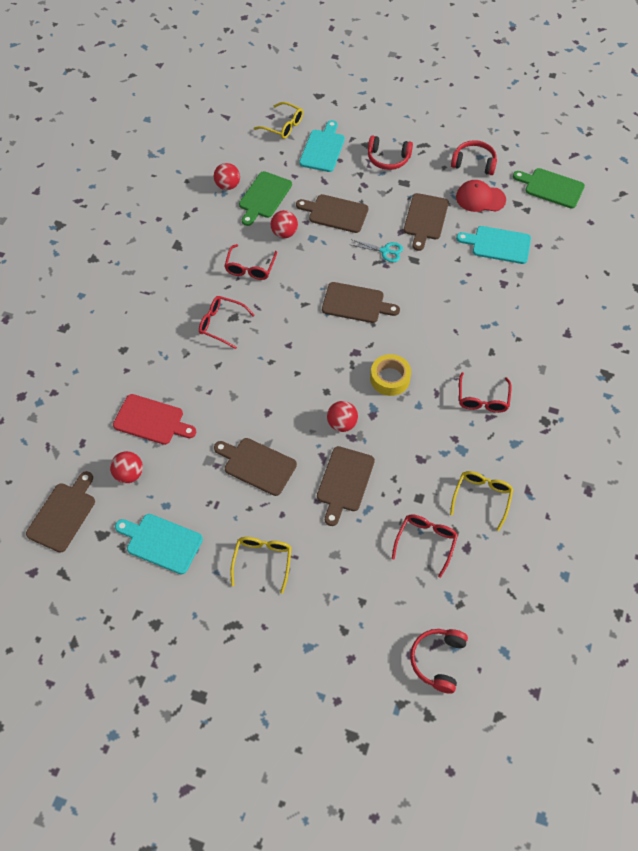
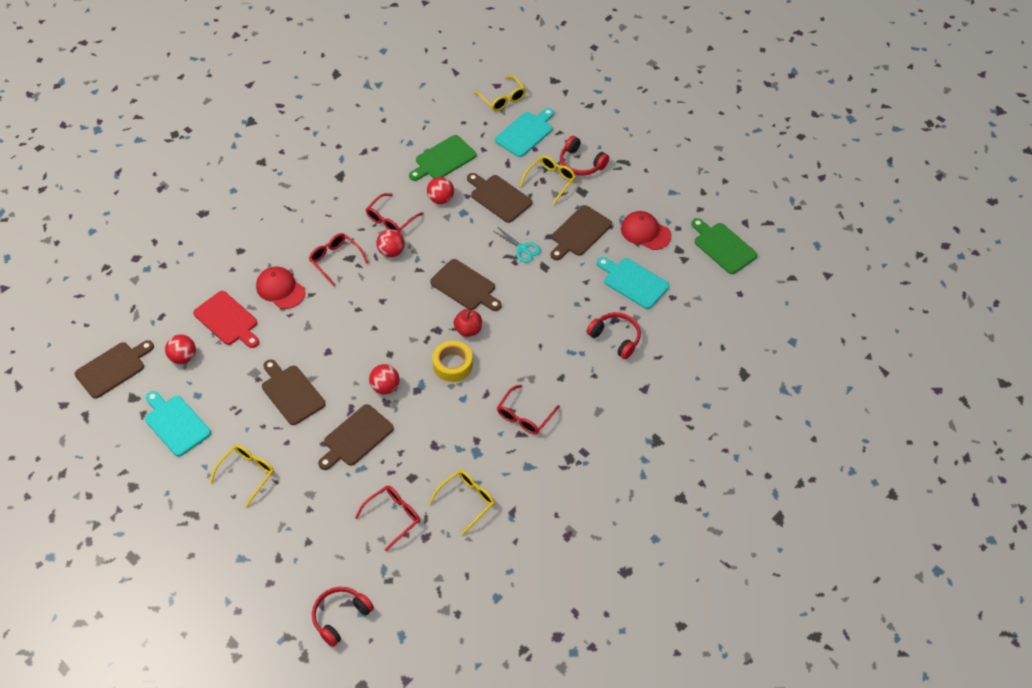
camera: 25 degrees right, 5 degrees down
red ball [214,163,240,190] -> red ball moved to [376,229,405,257]
red headphones [451,140,497,175] -> red headphones moved to [586,312,641,359]
none -> red cap [256,267,306,309]
none -> red apple [454,309,482,337]
none -> yellow glasses [520,155,576,205]

